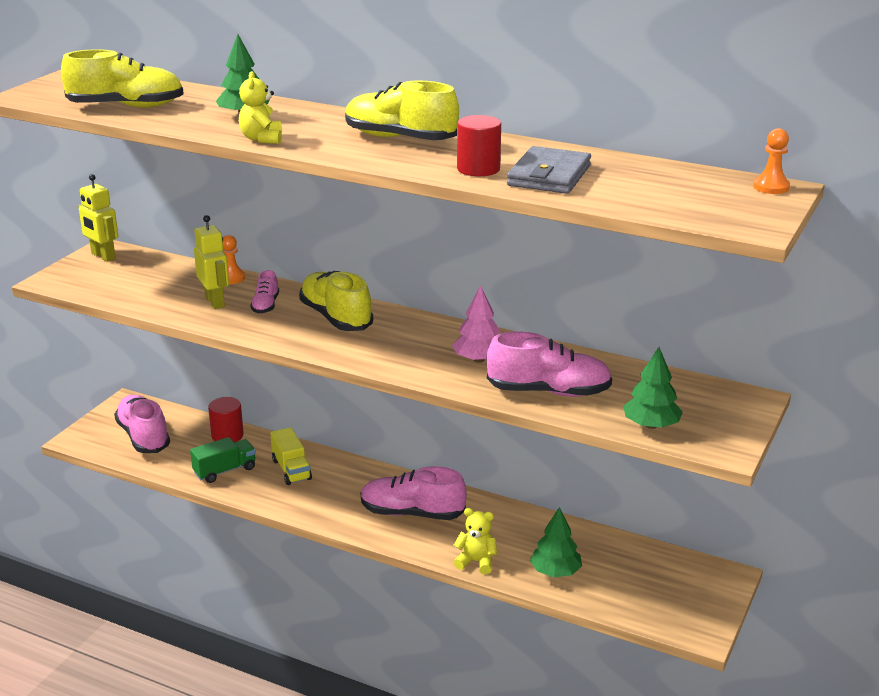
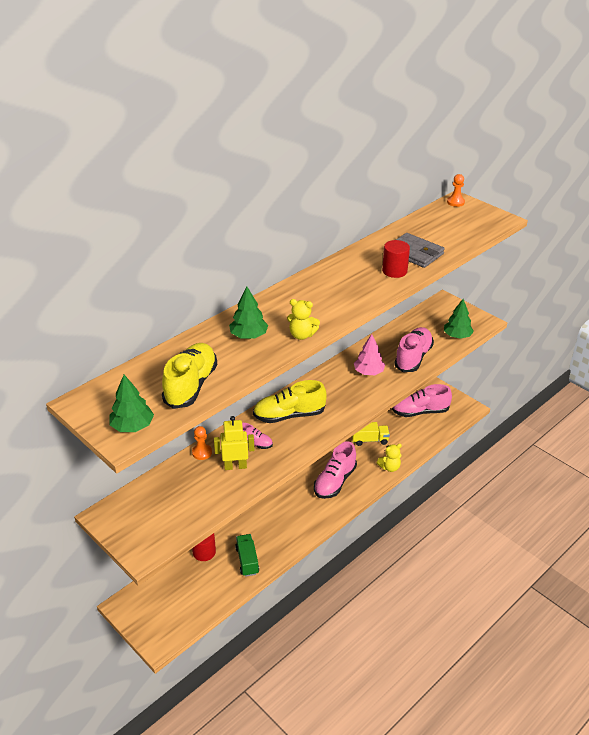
camera: 70 degrees left, 10 degrees up
yellow robot [78,174,118,262] -> none
pink shoe [114,395,170,453] -> pink shoe moved to [392,384,452,417]
yellow truck [270,427,312,485] -> yellow truck moved to [352,422,390,446]
yellow shoe [345,80,459,140] -> none
yellow teddy bear [454,508,497,575] -> yellow teddy bear turned 150 degrees counterclockwise [377,444,402,472]
green tree [530,507,582,577] -> green tree moved to [109,375,154,432]

